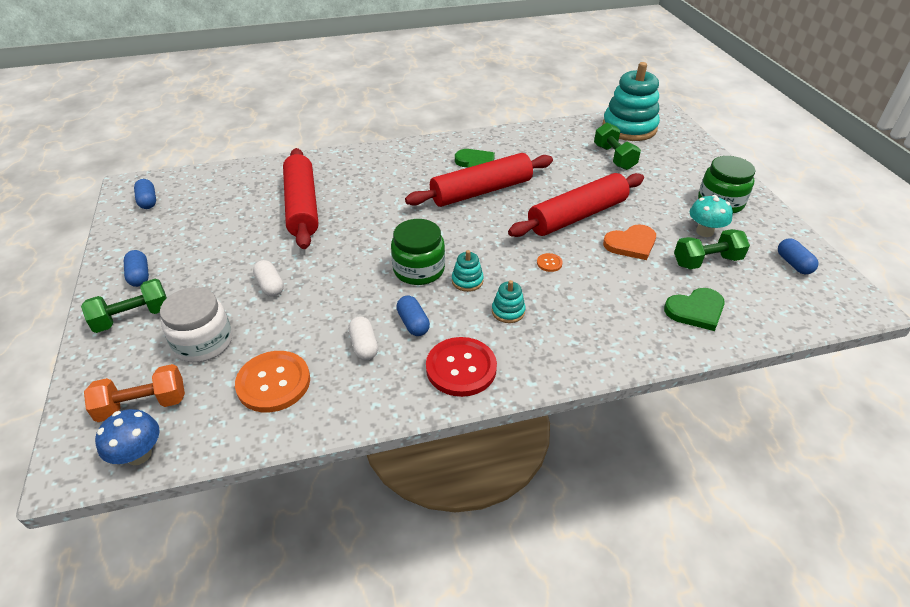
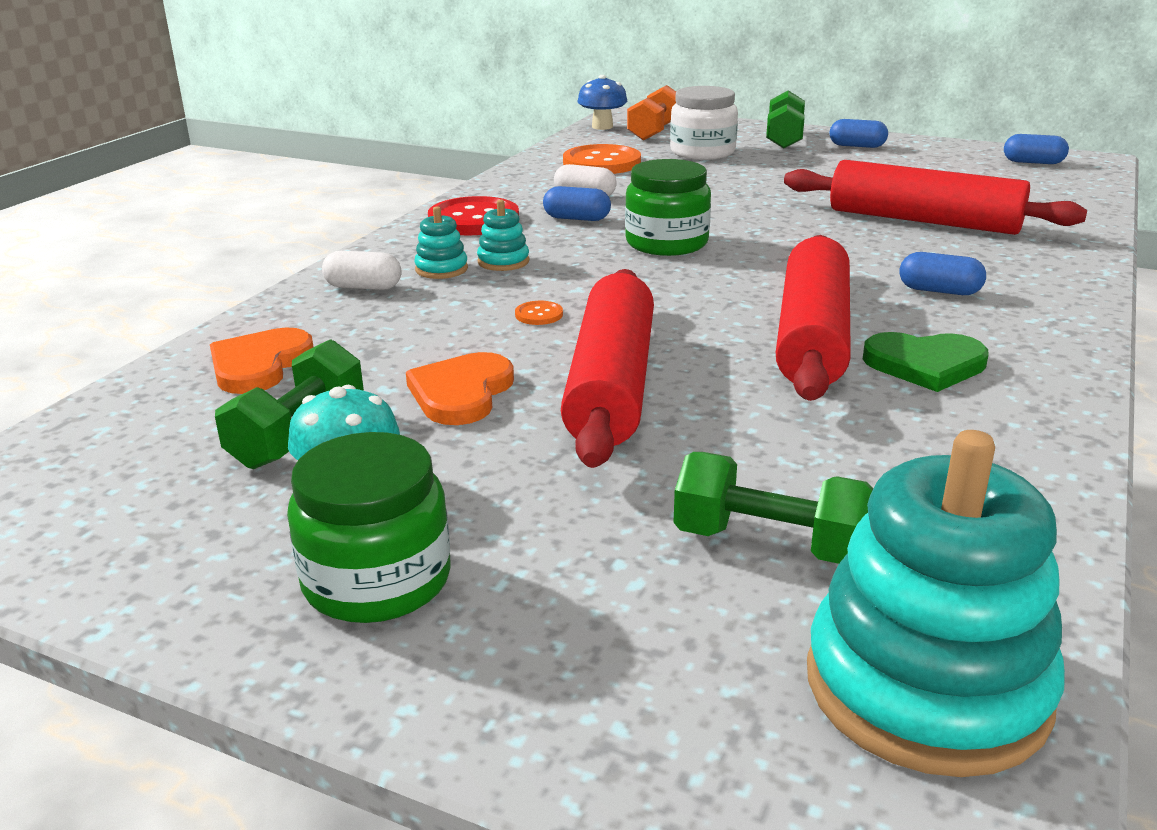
camera: 130 degrees right, 15 degrees down
white capsule [253,260,284,297] -> white capsule moved to [322,251,402,290]
turquoise stacking toy [452,250,484,292] -> turquoise stacking toy moved to [414,206,468,279]
green heart [664,288,725,331] -> orange heart [210,328,313,394]
blue capsule [778,238,819,274] -> blue capsule moved to [900,252,986,295]

